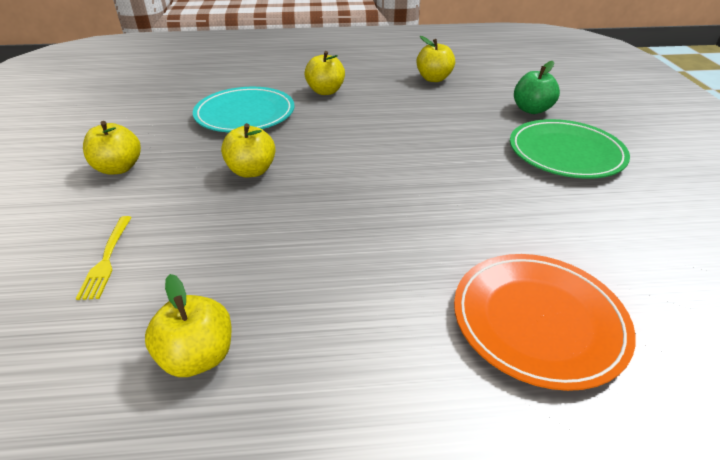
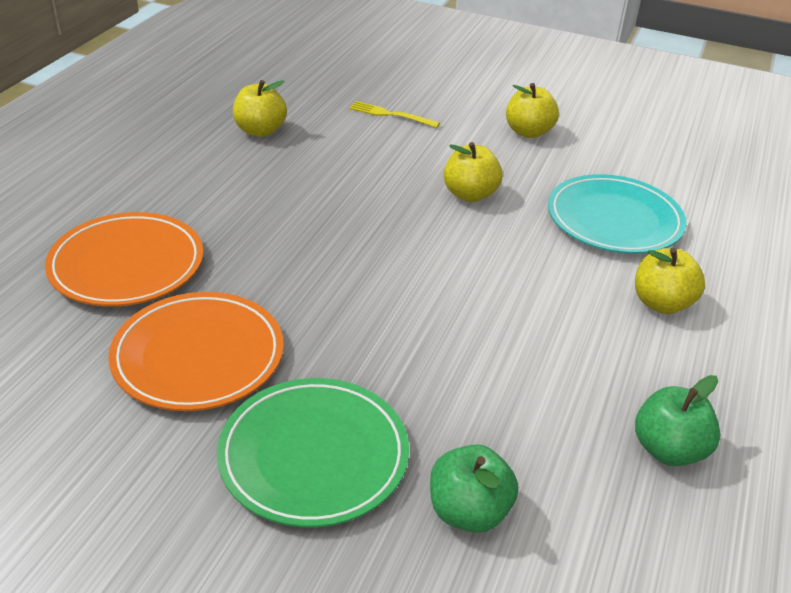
camera: 115 degrees right, 0 degrees up
yellow apple [416,36,455,82] -> green apple [635,375,721,466]
none -> orange plate [108,292,284,411]

